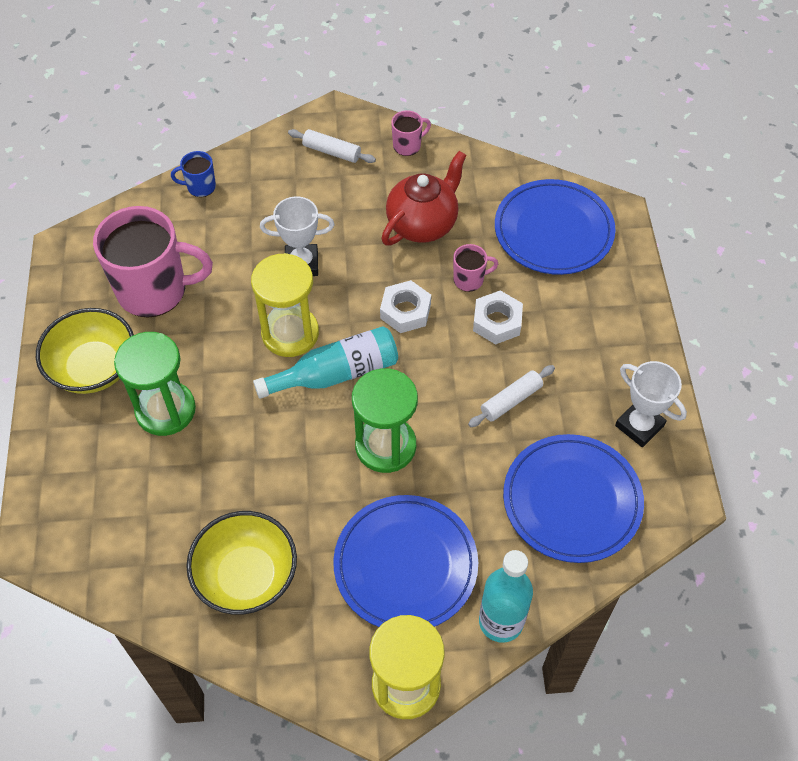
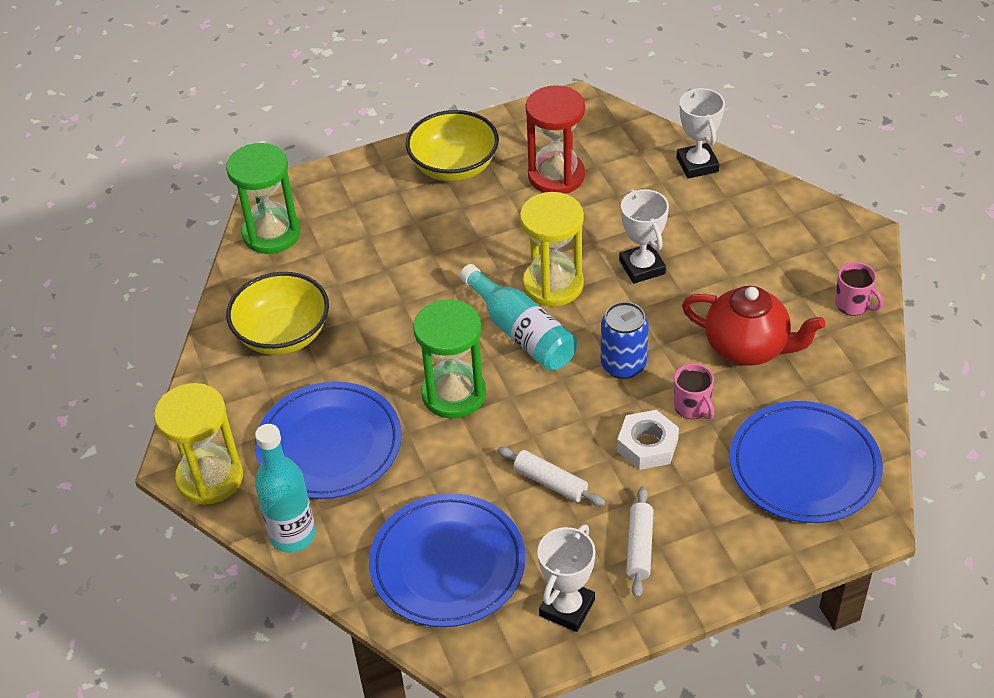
camera: 75 degrees right, 10 degrees down
pink mug [93,206,213,318] -> red hourglass [525,85,585,194]
green hourglass [114,332,196,436] -> green hourglass moved to [226,143,301,254]
blue mug [171,151,216,197] -> white trophy [677,88,725,179]
white rolling pin [288,129,376,163] -> white rolling pin moved to [626,486,653,598]
white nut [380,280,431,333] -> blue can [601,302,649,379]

